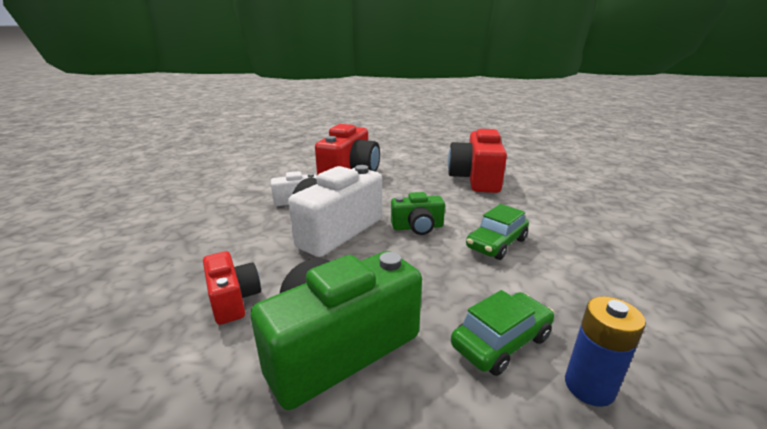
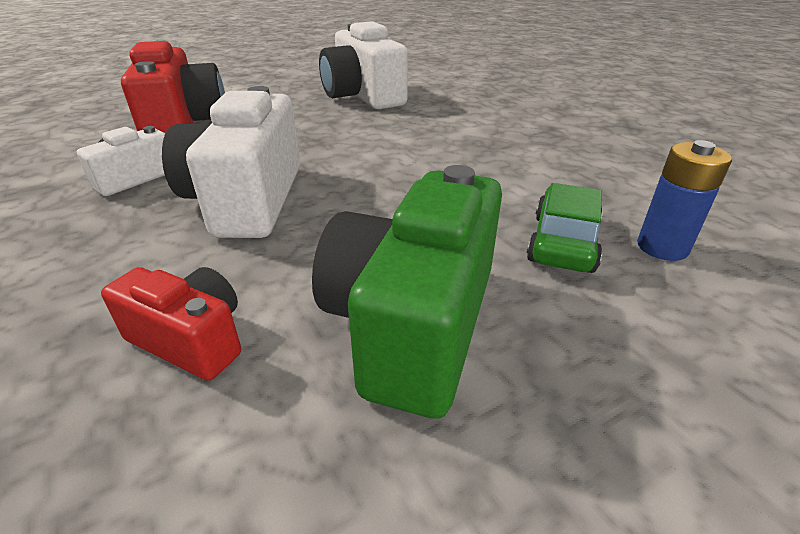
camera: 35 degrees left, 10 degrees up
green camera [391,192,445,235] -> none
red camera [448,128,507,193] -> white camera [319,21,408,109]
green car [466,204,529,260] -> none

